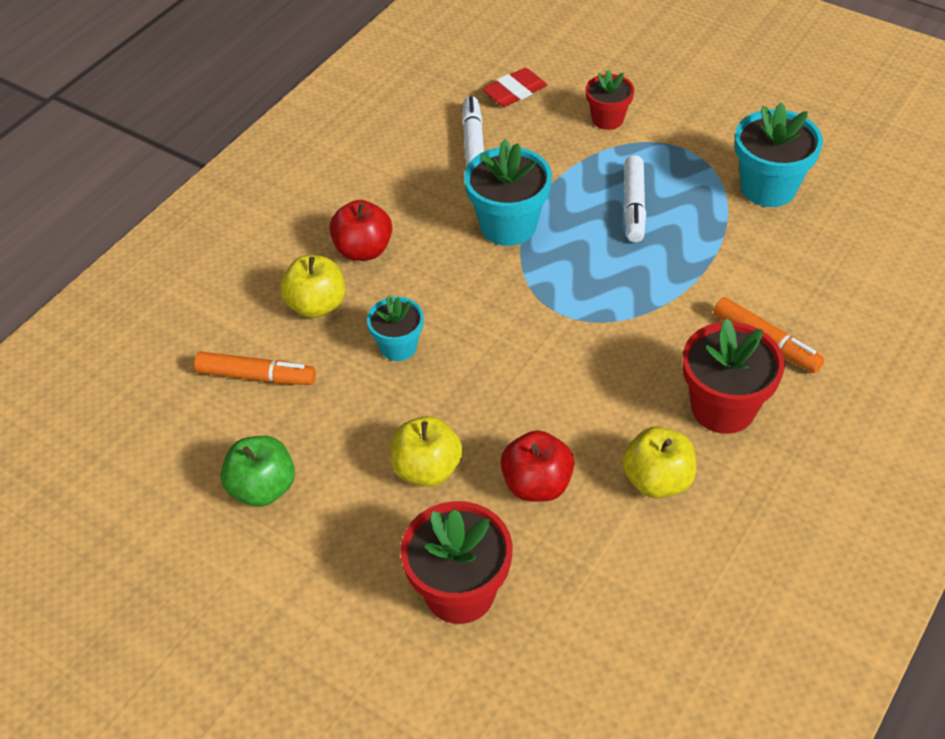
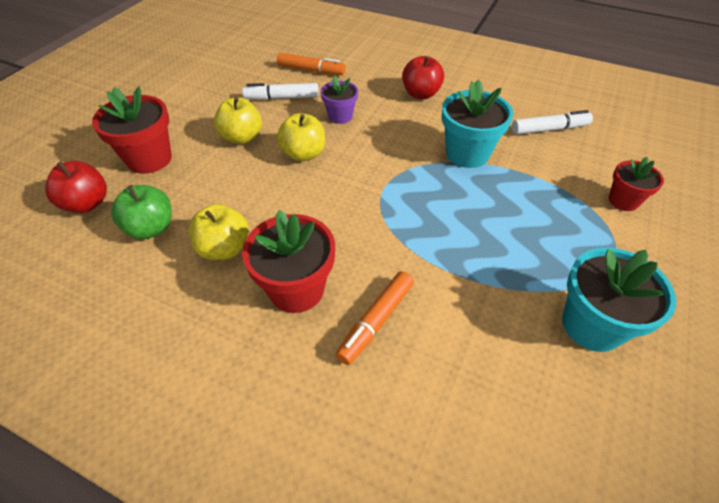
camera: 80 degrees right, 0 degrees up
orange marker [194,351,316,385] -> orange marker turned 75 degrees counterclockwise [277,53,346,75]
green apple [220,436,295,507] -> green apple moved to [111,185,172,239]
yellow apple [280,255,345,318] -> yellow apple moved to [277,113,325,162]
turquoise flower pot [367,295,424,361] -> purple flower pot [321,76,358,124]
red eraser [482,68,547,107] -> none
red apple [500,430,574,502] -> red apple moved to [45,161,107,213]
white marker [624,155,646,242] -> white marker moved to [242,83,319,100]

